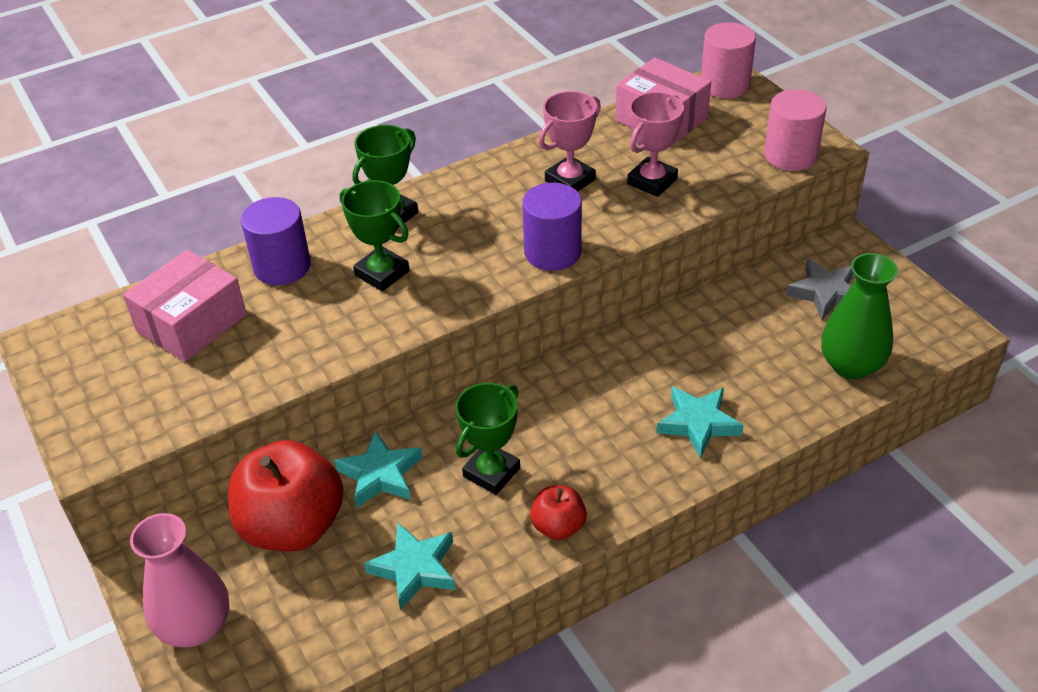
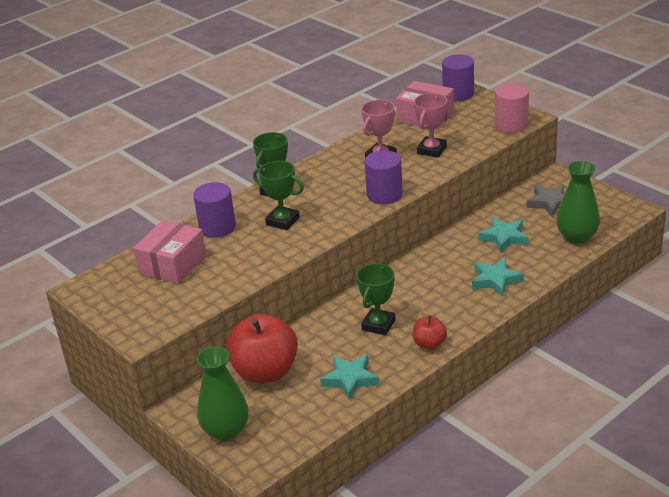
camera: 10 degrees left, 10 degrees down
pink vase [130,513,229,648] -> green vase [196,346,248,441]
turquoise star [334,431,422,508] -> turquoise star moved to [478,217,529,253]
pink cylinder [701,22,756,99] -> purple cylinder [442,55,474,101]

